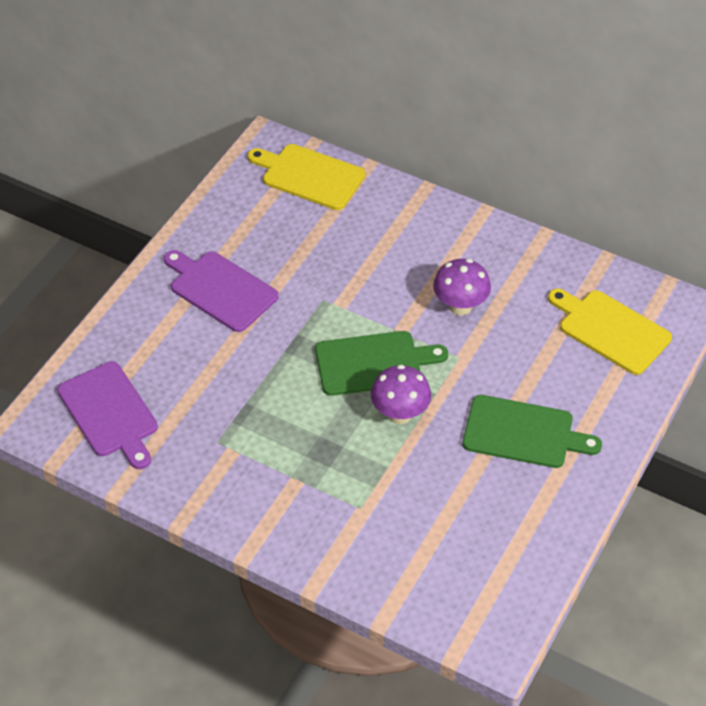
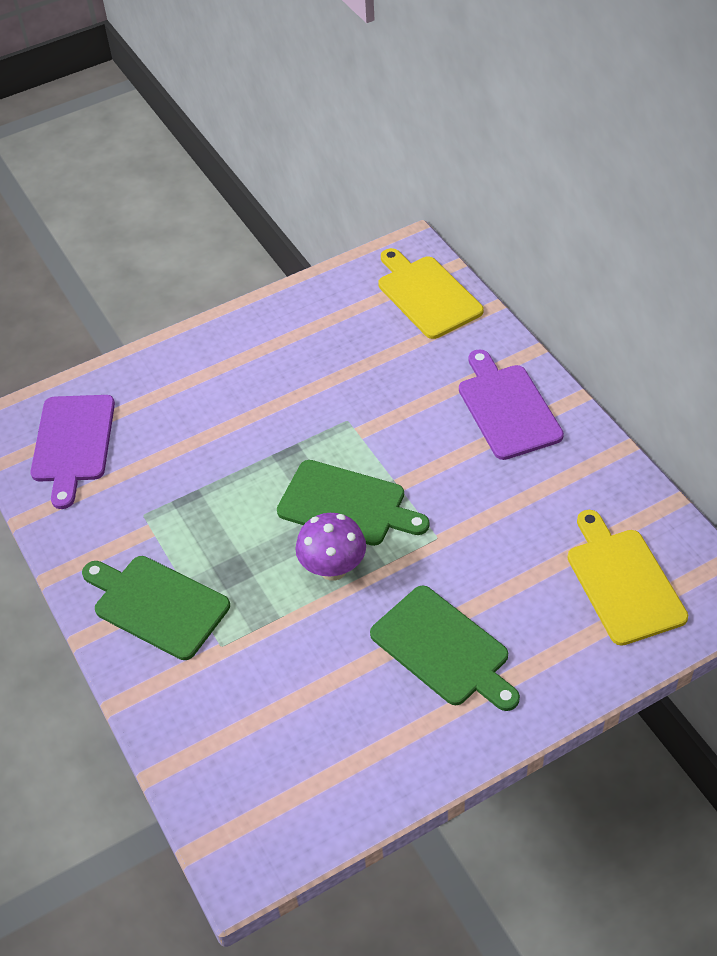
camera: 35 degrees right, 0 degrees up
purple cutting board [164,250,279,332] -> purple cutting board moved to [459,349,564,460]
purple mushroom [433,259,491,315] -> none
none -> green cutting board [82,556,230,660]

